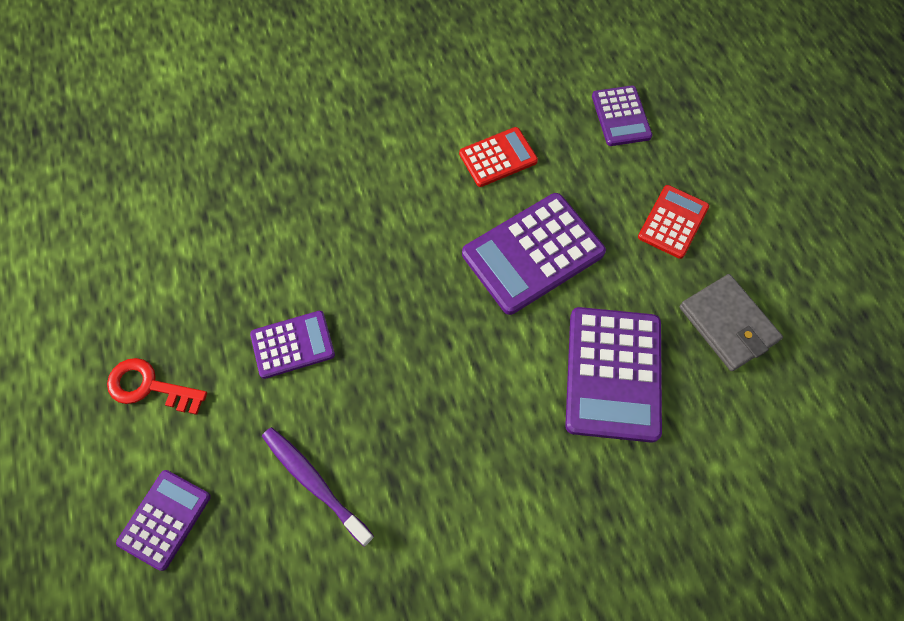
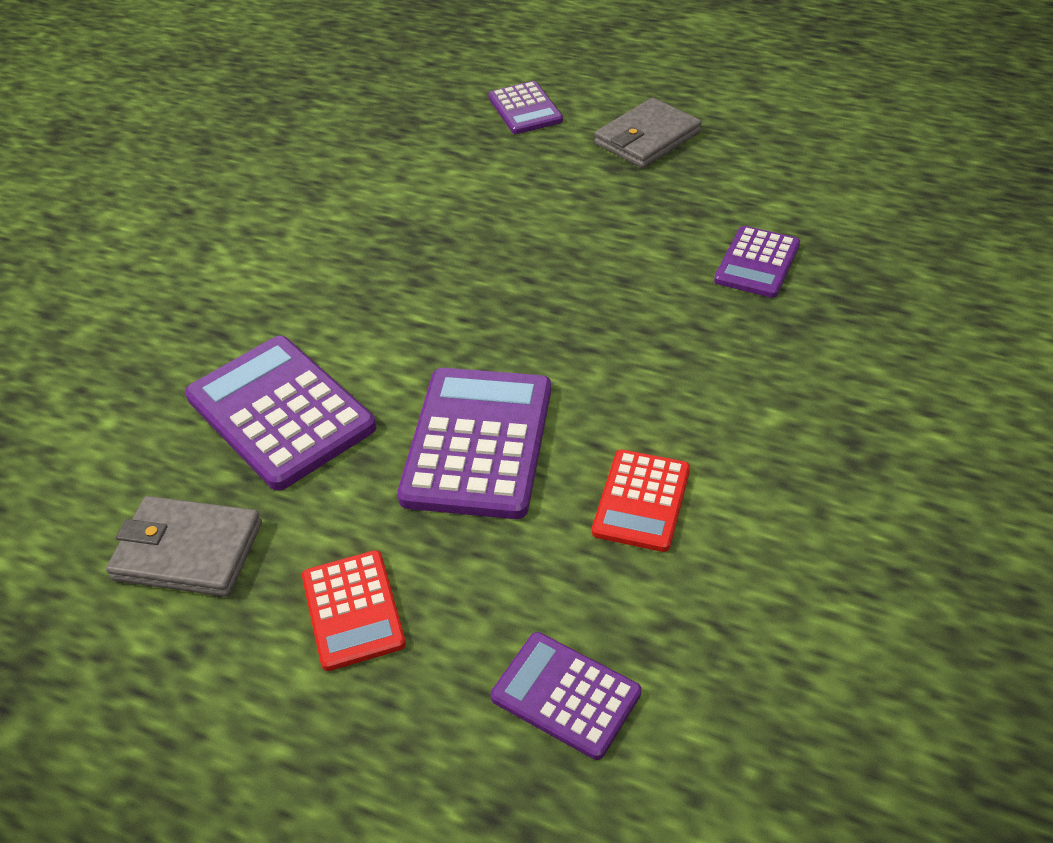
camera: 135 degrees right, 20 degrees down
red key [107,358,207,415] -> grey wallet [594,98,702,168]
purple calculator [250,311,335,379] -> purple calculator moved to [714,226,800,298]
purple toothbrush [262,427,374,546] -> none

